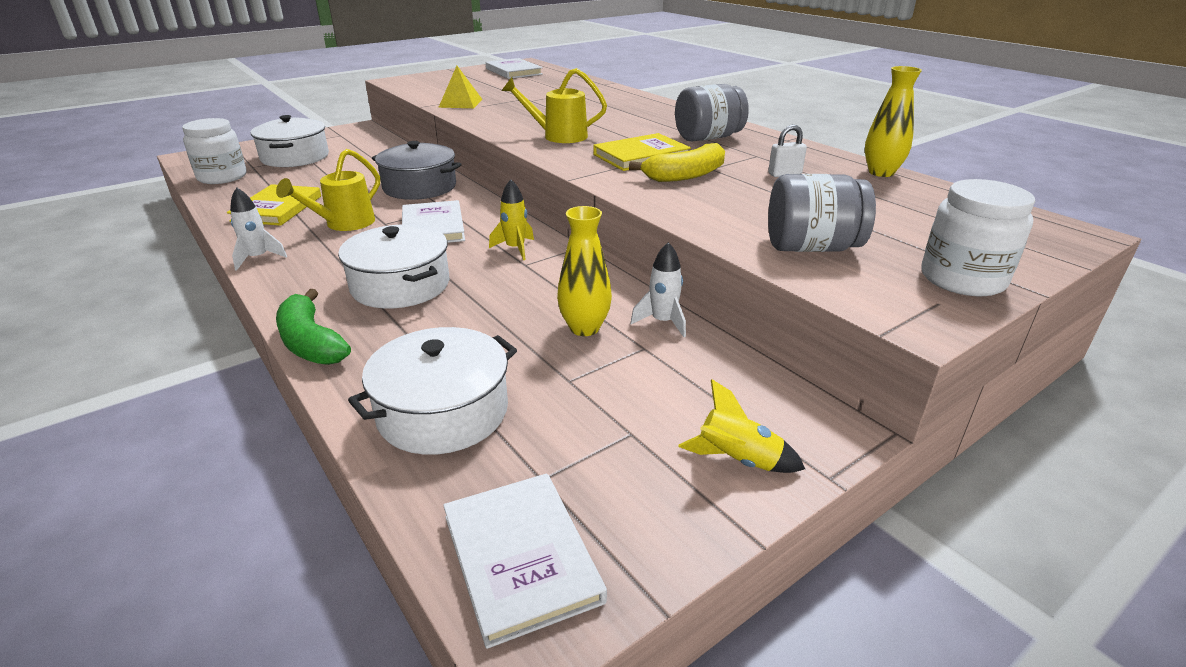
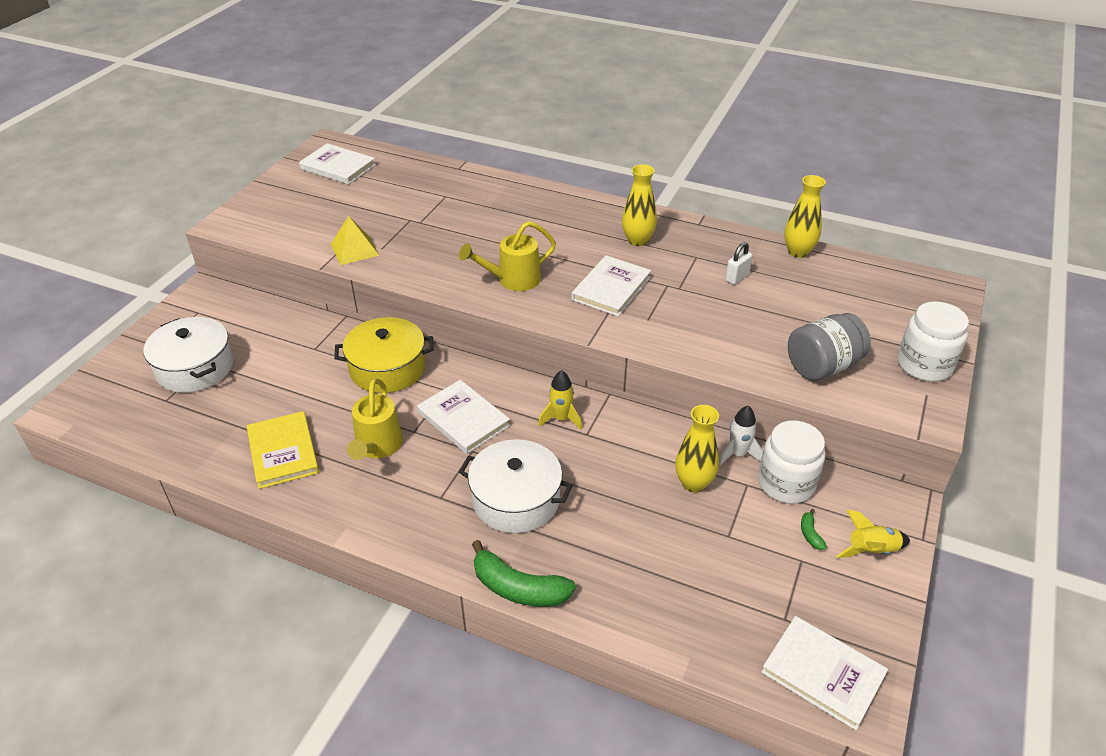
camera: 30 degrees left, 10 degrees up
white jar [182,118,247,184] -> white jar moved to [758,421,825,504]
white rocket [230,187,287,271] -> none
white pot [348,327,517,455] -> none
grey pot [372,141,461,200] -> yellow pot [334,317,434,393]
yellow book [593,133,691,171] -> white book [571,255,651,316]
yellow banana [629,143,725,182] -> none
grey jar [675,84,749,141] -> yellow vase [622,164,657,246]
none -> green banana [801,509,827,550]

